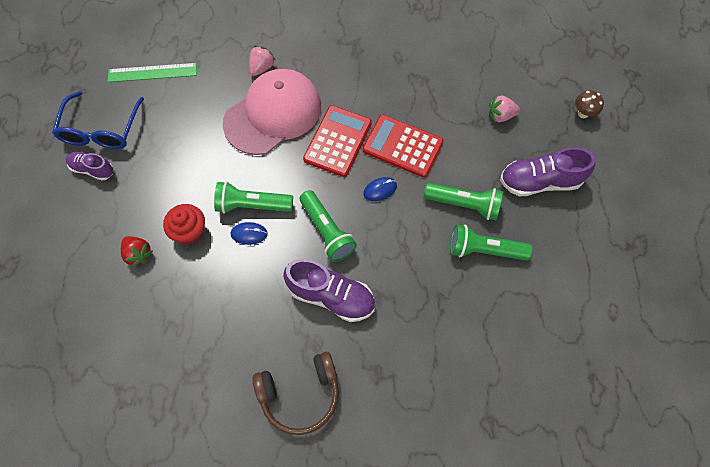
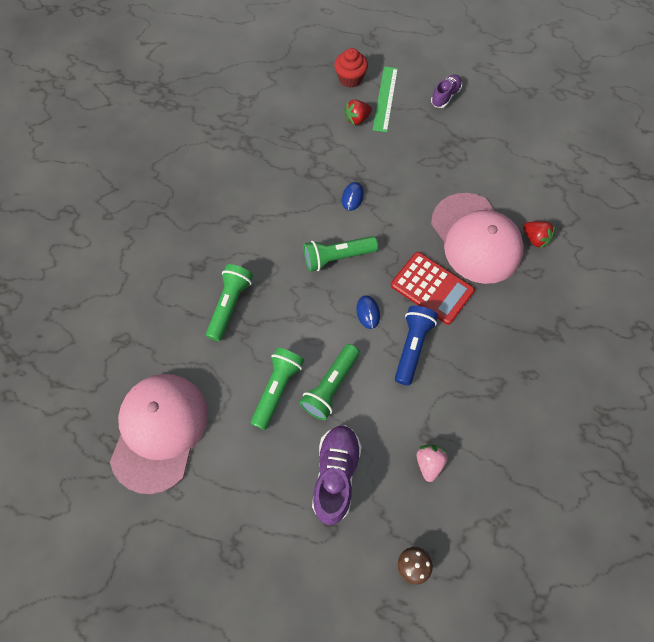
camera: 105 degrees right, 0 degrees up
blue glasses [52,91,144,149] -> none
green ruler [107,63,197,82] -> green ruler moved to [373,67,398,132]
red cupcake [163,204,205,245] -> red cupcake moved to [334,48,368,88]
green flashlight [214,181,293,214] -> green flashlight moved to [206,264,253,341]
pink strawberry [249,45,276,76] -> red strawberry [523,221,555,249]
brown headphones [252,352,339,435] -> none
purple shoe [283,259,375,322] -> none
red calculator [363,115,444,178] -> blue flashlight [395,306,438,386]
none -> pink cap [110,374,208,494]

